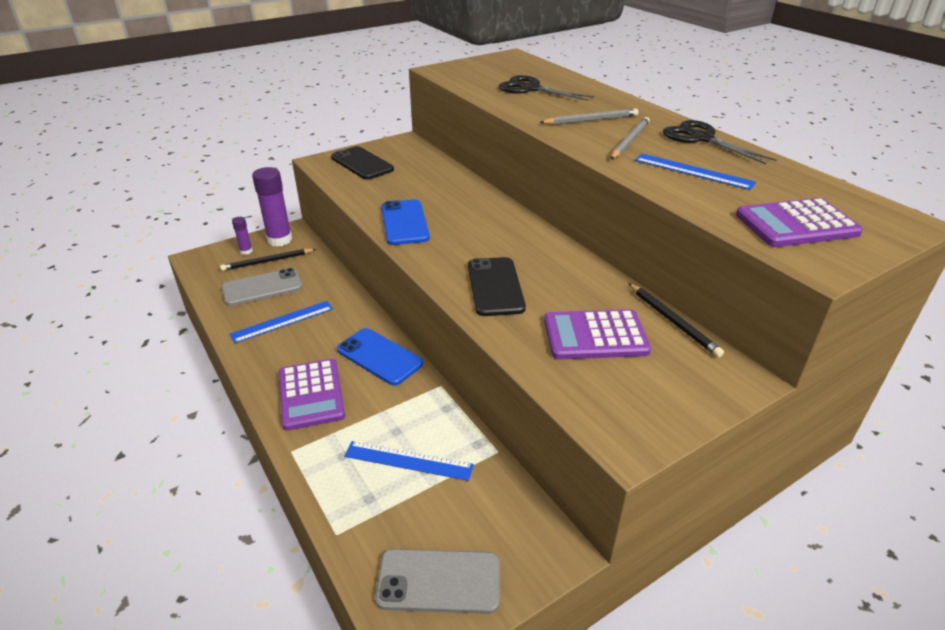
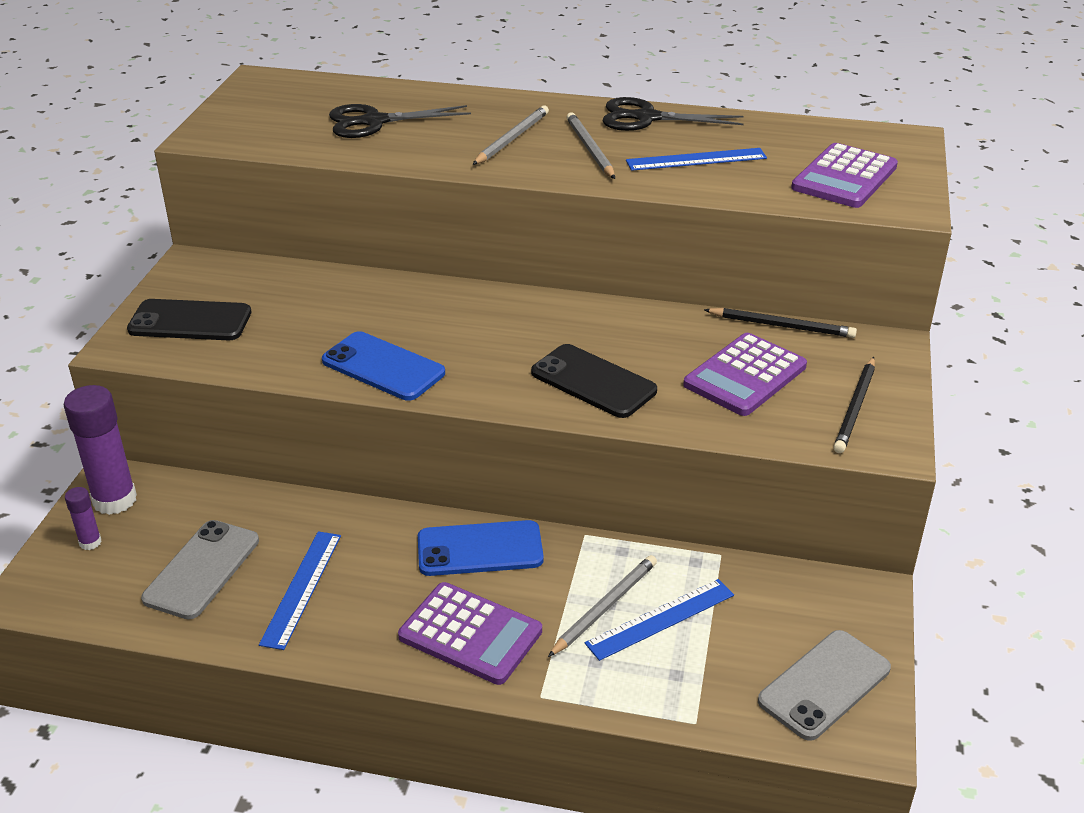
camera: 45 degrees left, 0 degrees up
black pencil [220,249,316,271] -> black pencil moved to [834,357,875,453]
none -> grey pencil [548,555,657,657]

